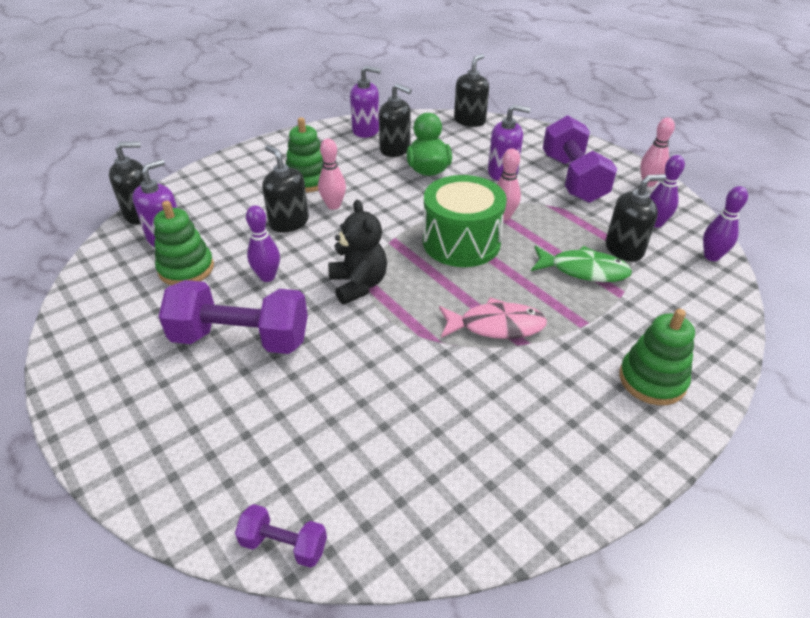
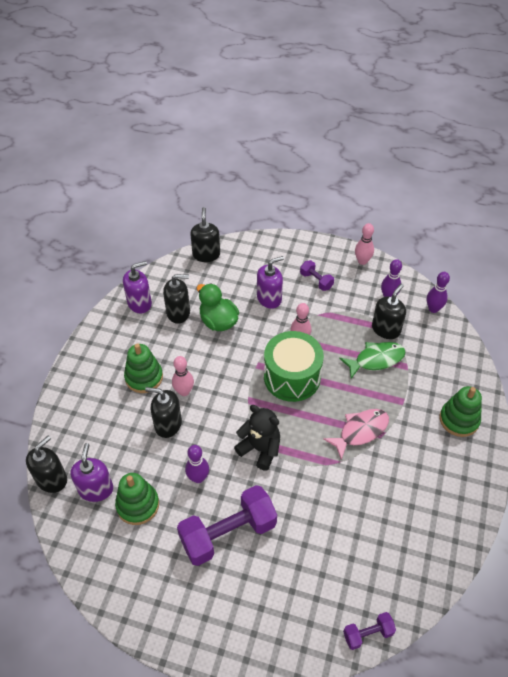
camera: 35 degrees left, 10 degrees up
purple dumbbell [543,115,617,203] -> purple dumbbell [300,260,334,291], size x0.48

